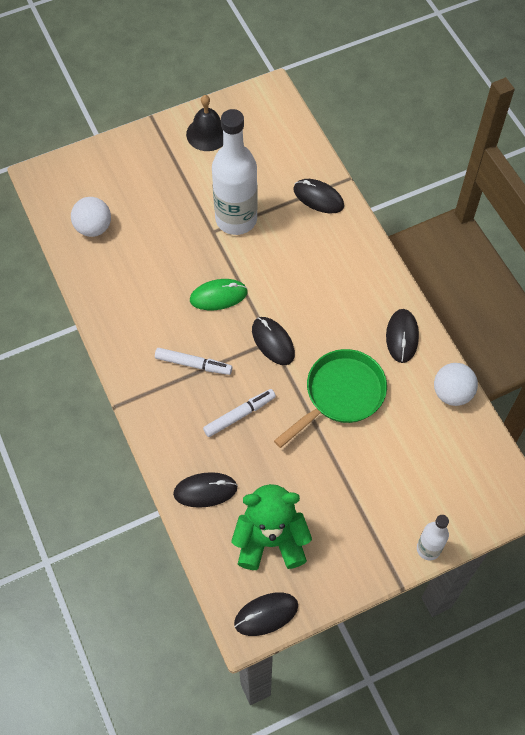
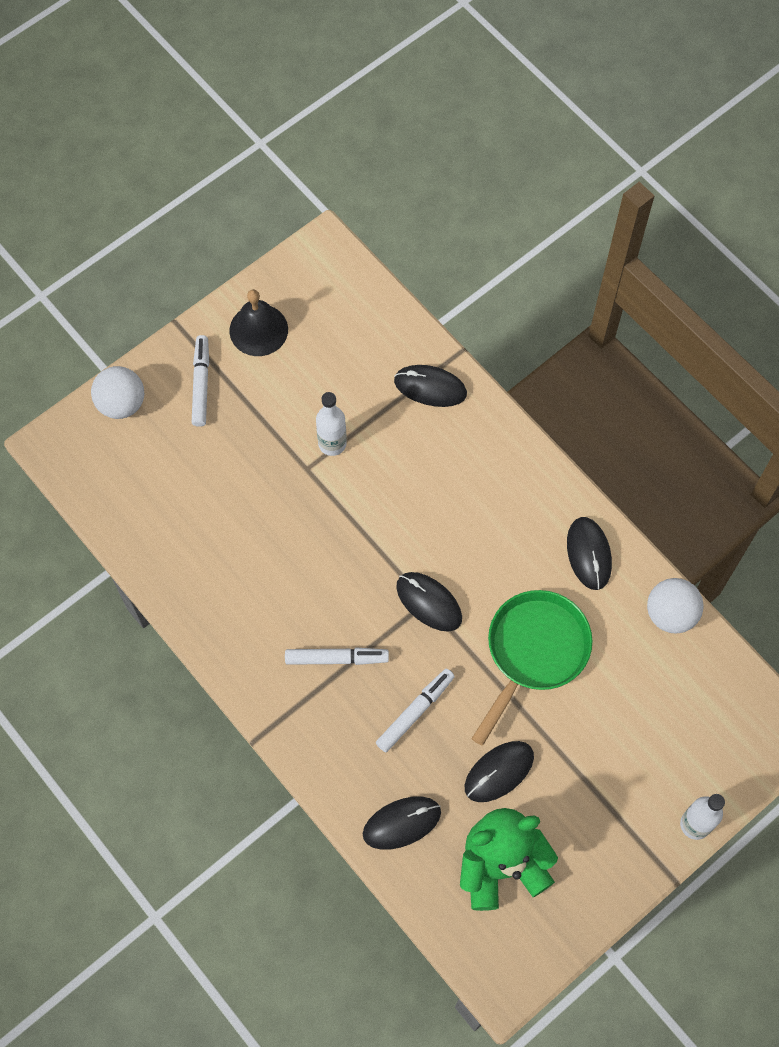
camera: 15 degrees left, 5 degrees up
white ball [71,197,111,237] -> white ball moved to [91,366,144,419]
green mouse [190,279,248,310] -> none
white bottle [212,109,258,235] -> white bottle [316,392,347,456], size x0.50
black mouse [234,592,298,636] -> black mouse moved to [465,741,534,802]
none -> white marker [192,335,209,427]

